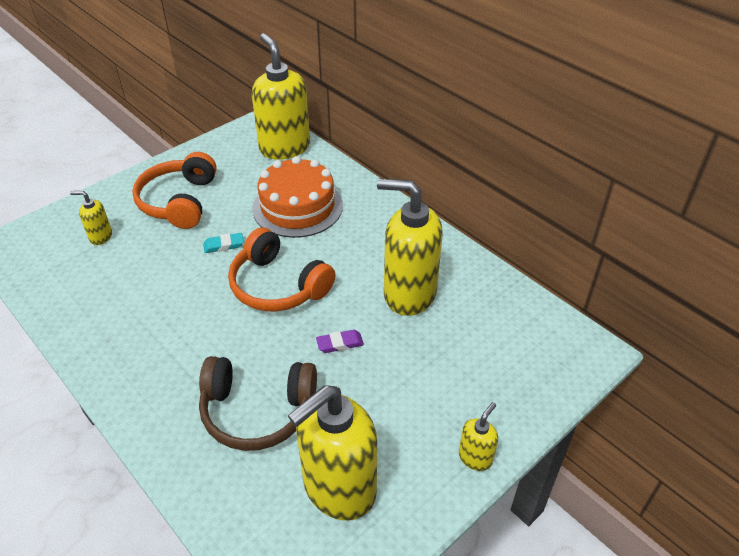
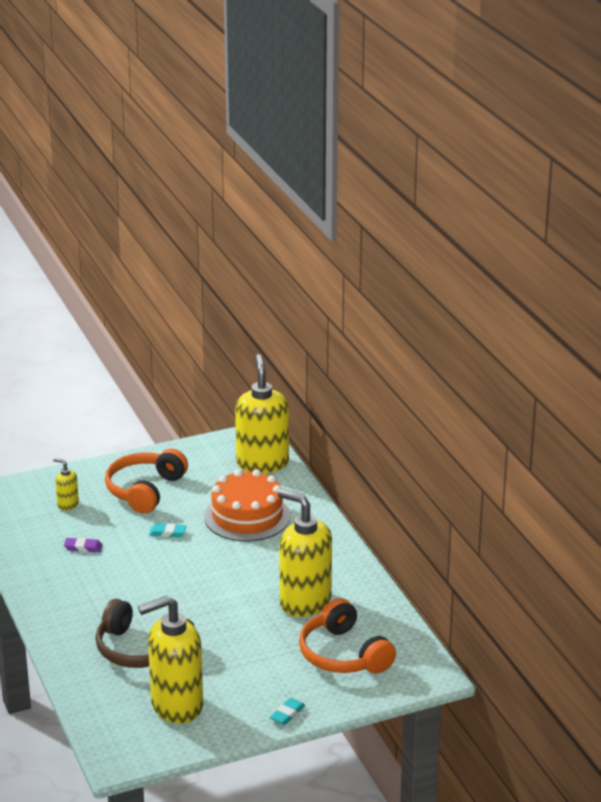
camera: 20 degrees right, 15 degrees down
orange headphones [228,227,336,311] -> orange headphones moved to [299,598,396,673]
purple eraser [316,330,364,353] -> purple eraser moved to [64,538,103,552]
yellow soap dispenser [459,402,498,471] -> turquoise eraser [270,698,305,725]

